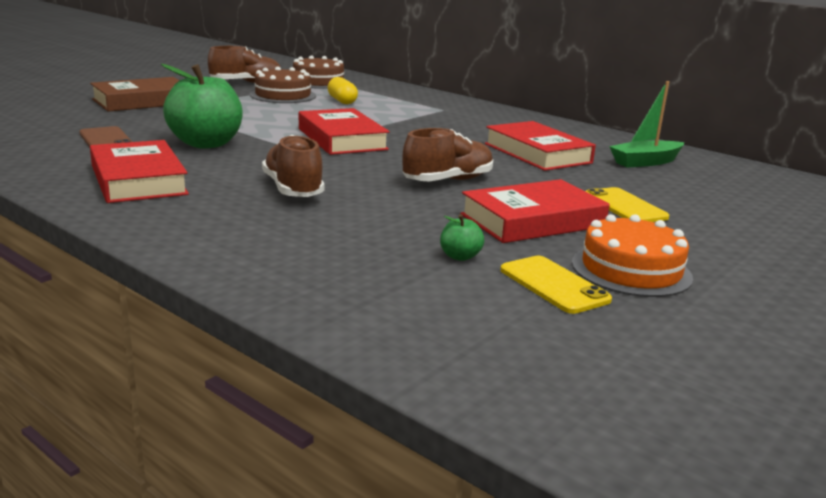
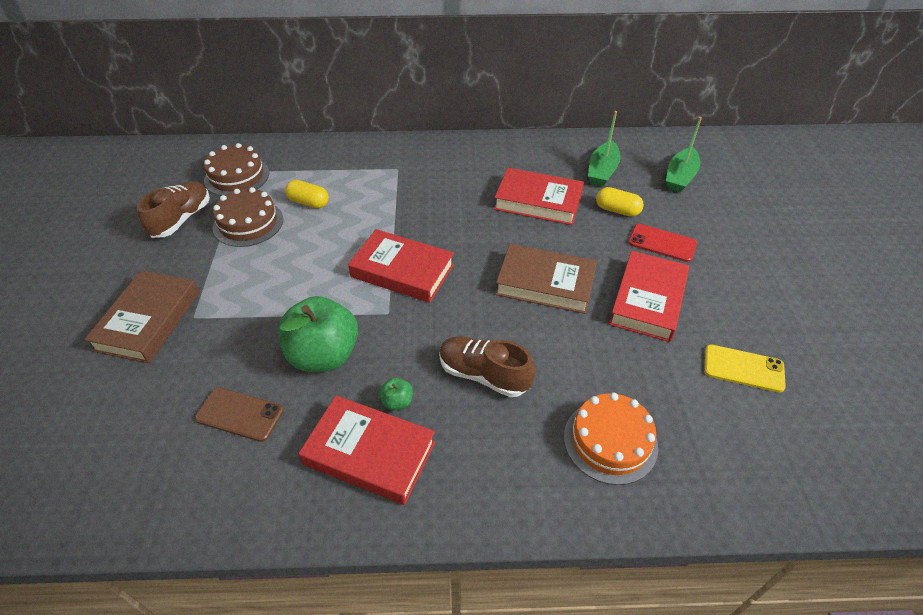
camera: 40 degrees left, 25 degrees up
brown shoe [402,128,493,181] -> brown book [495,244,597,314]
green apple [440,214,484,261] -> green apple moved to [379,378,413,411]
orange cake [572,214,693,297] -> orange cake moved to [564,393,658,485]
yellow phone [585,187,669,222] -> red phone [628,224,697,262]
none -> yellow capsule [596,187,644,217]
none -> green boat [666,117,702,192]

